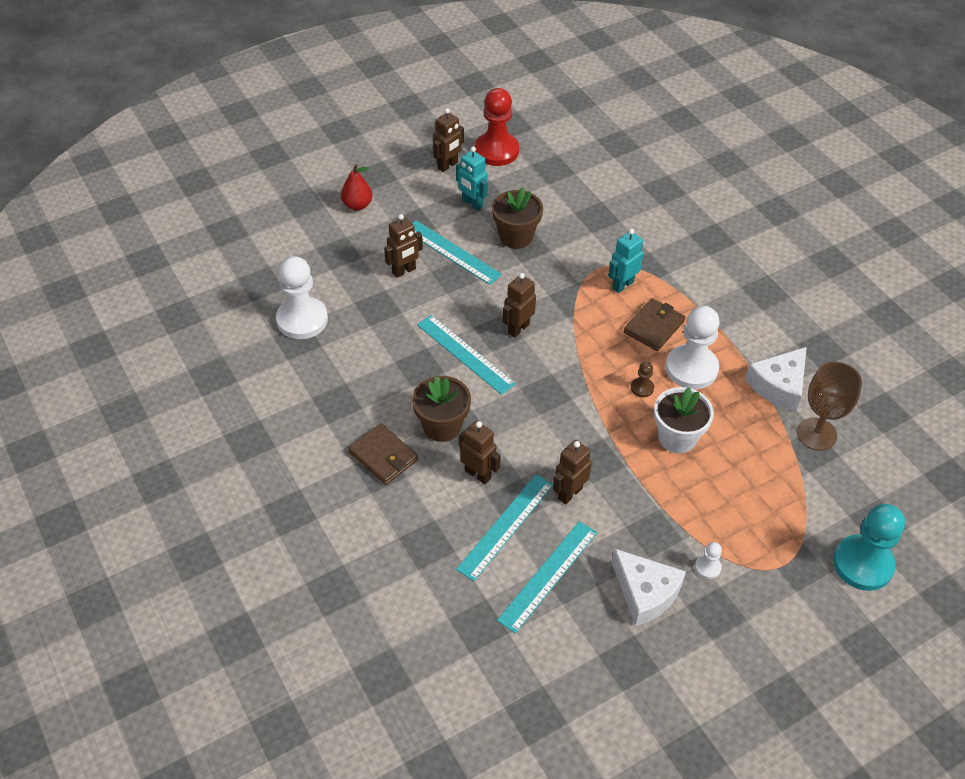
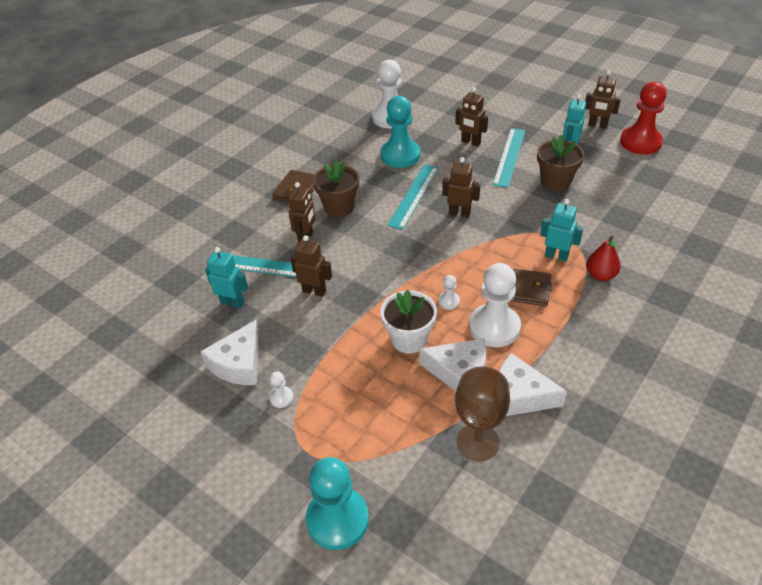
camera: 70 degrees right, 5 degrees down
red pear [341,164,373,210] -> red pear moved to [586,236,621,281]
turquoise ruler [497,521,597,633] -> turquoise robot [205,247,248,308]
brown pawn [631,362,654,397] -> white pawn [438,275,460,310]
none -> turquoise pawn [380,96,420,168]
none -> white cheese [419,338,486,392]

